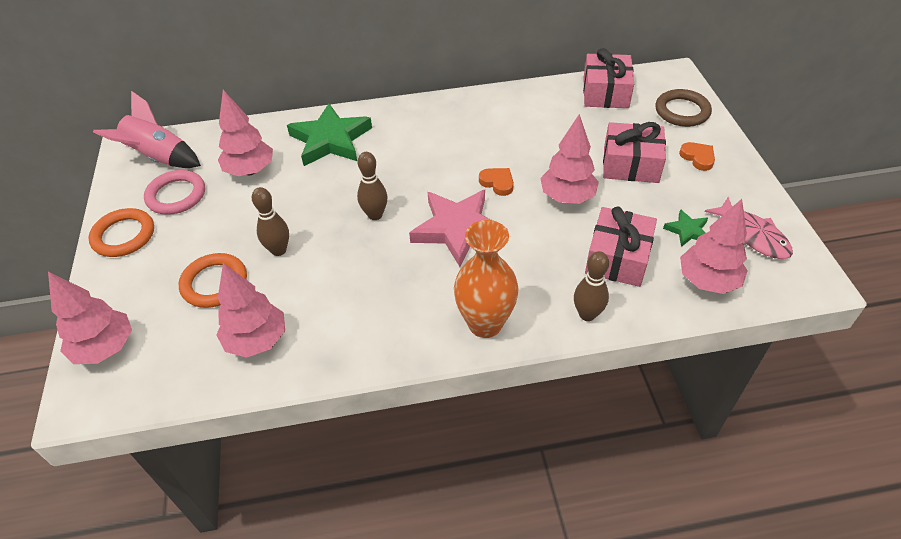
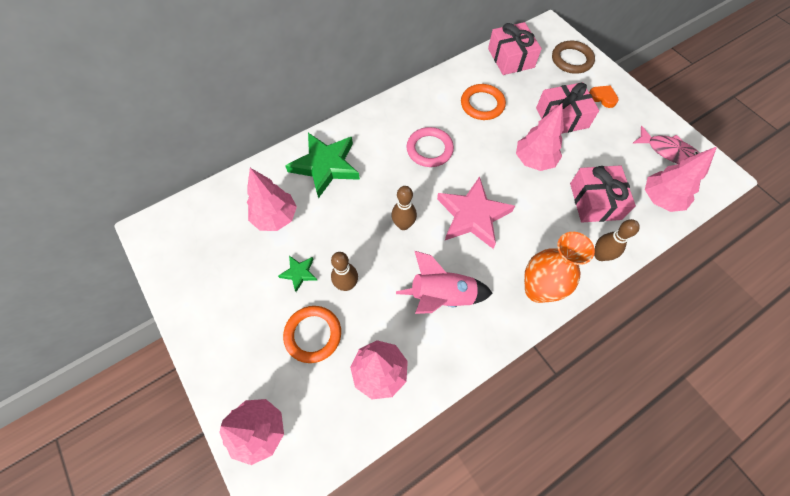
camera: 25 degrees left, 15 degrees up
orange ring [88,208,154,257] -> orange ring moved to [461,84,506,120]
pink rocket [93,91,201,168] -> pink rocket moved to [396,251,493,314]
pink ring [144,170,205,215] -> pink ring moved to [406,127,454,167]
orange heart [479,168,514,196] -> none
green star [663,209,708,247] -> green star moved to [278,256,318,292]

